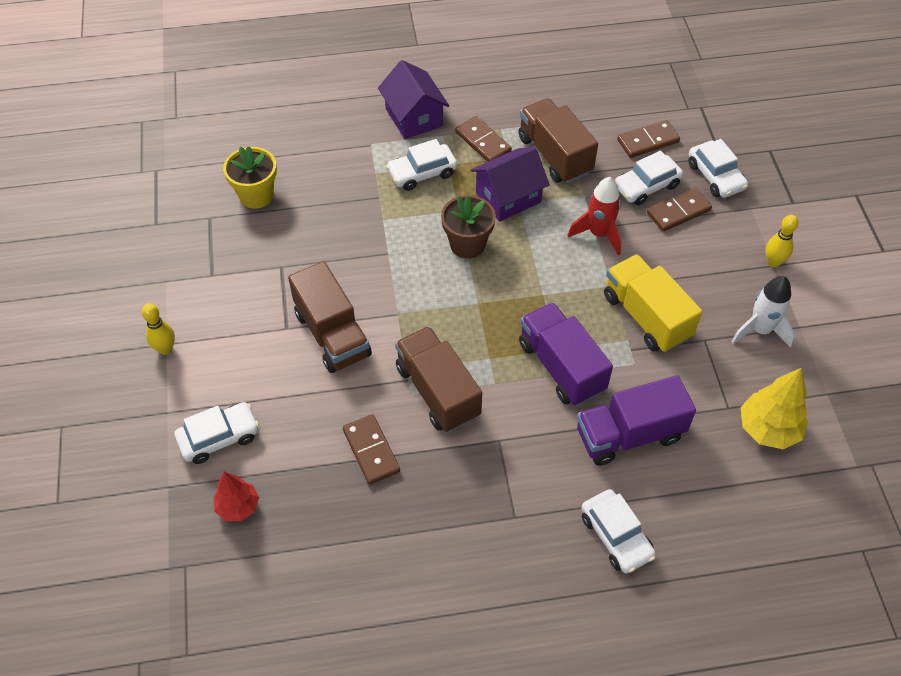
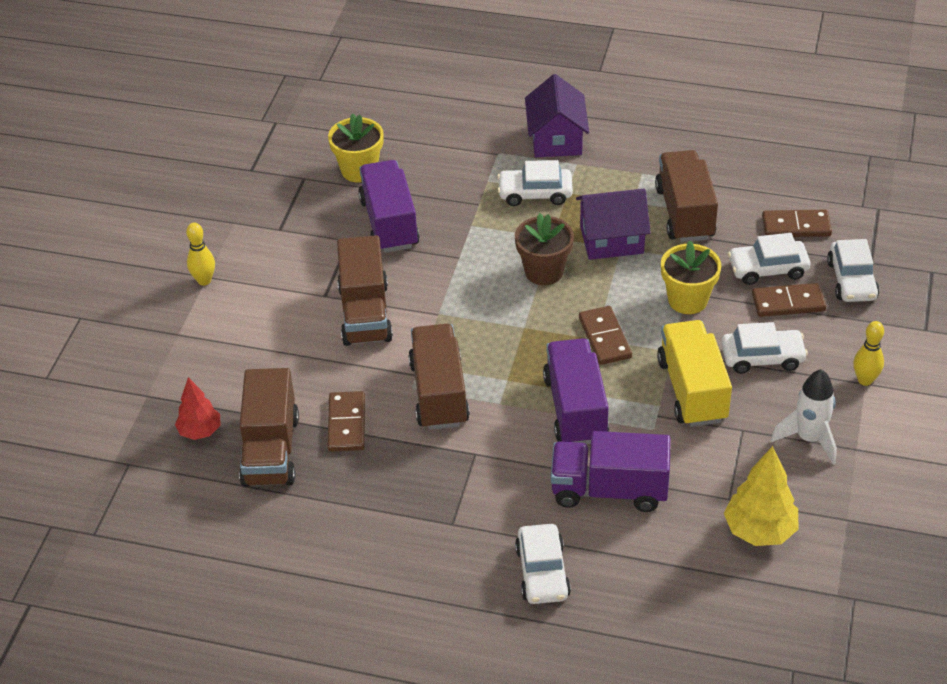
camera: 25 degrees right, 10 degrees down
white car [174,402,259,464] -> white car moved to [721,322,808,374]
brown domino [455,116,512,162] -> brown domino moved to [579,306,632,365]
red rocket [567,177,621,255] -> yellow flower pot [661,241,721,314]
none -> brown truck [239,368,299,487]
none -> purple truck [358,160,420,253]

